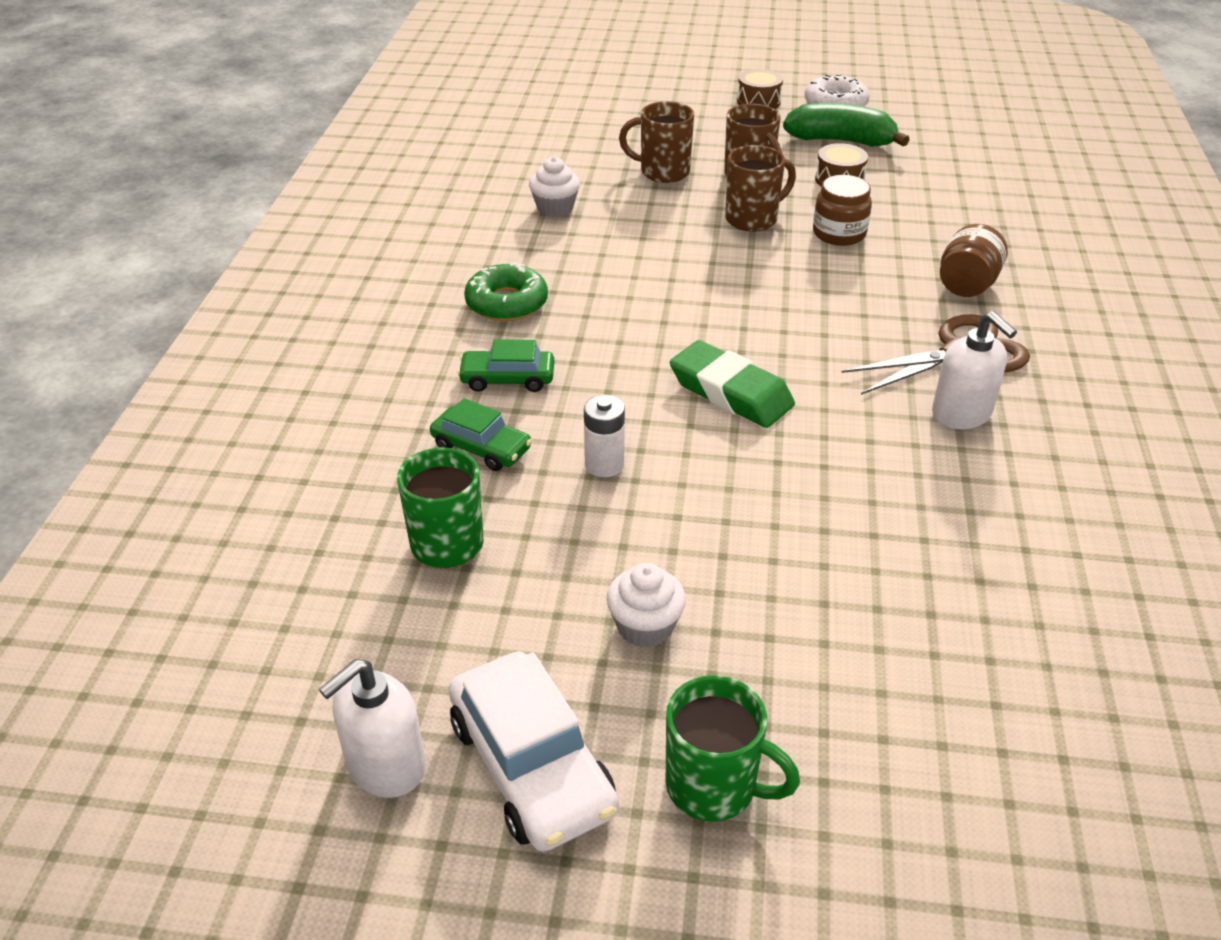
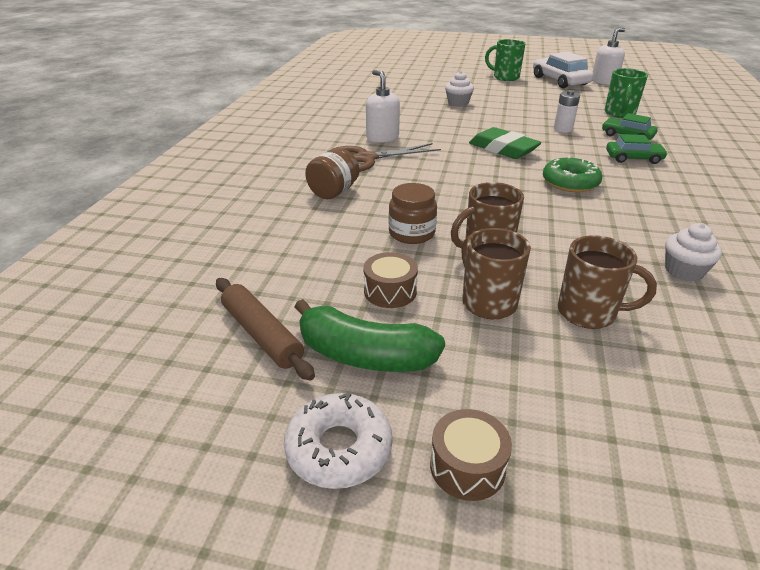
camera: 175 degrees left, 5 degrees down
green donut [464,263,548,321] -> green donut moved to [543,156,602,192]
white cupcake [607,563,686,648] -> white cupcake moved to [445,71,474,107]
none -> brown rolling pin [216,278,315,381]

